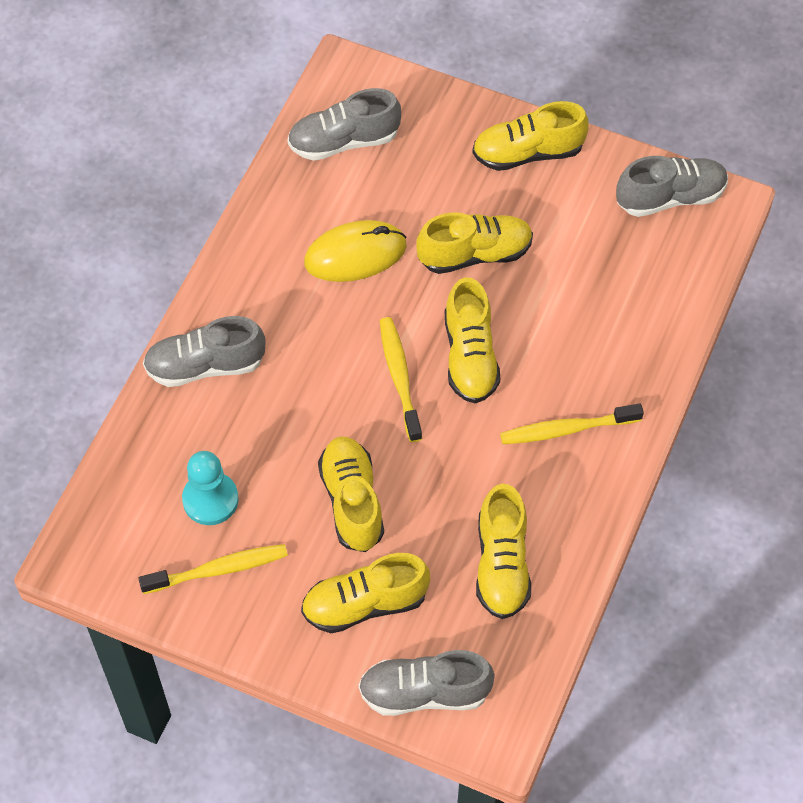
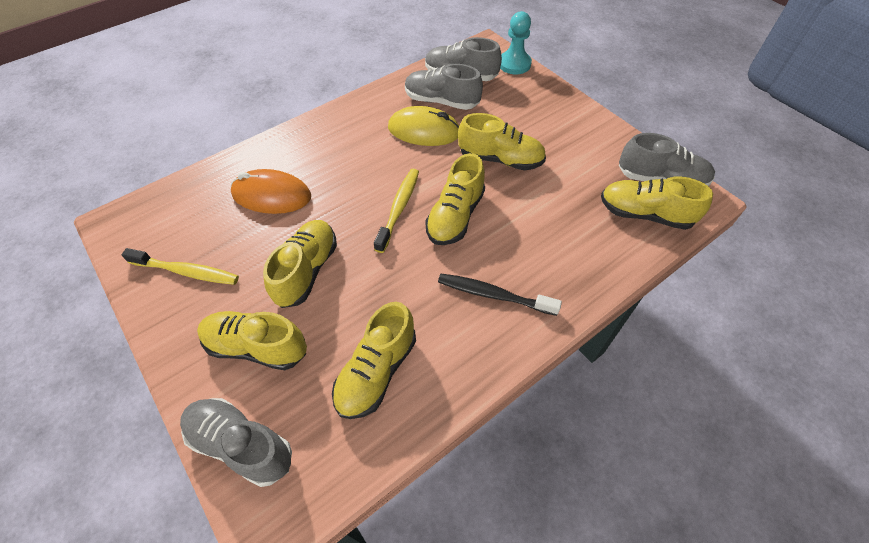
camera: 30 degrees right, 5 degrees down
grey shoe [143,316,266,387] -> grey shoe moved to [405,64,483,110]
turquoise pawn [182,451,238,525] -> turquoise pawn moved to [500,11,532,74]
yellow shoe [472,101,589,171] -> yellow shoe moved to [601,176,713,230]
yellow toothbrush [500,403,644,444] -> black toothbrush [438,274,562,316]
none -> orange mouse [231,169,311,214]

